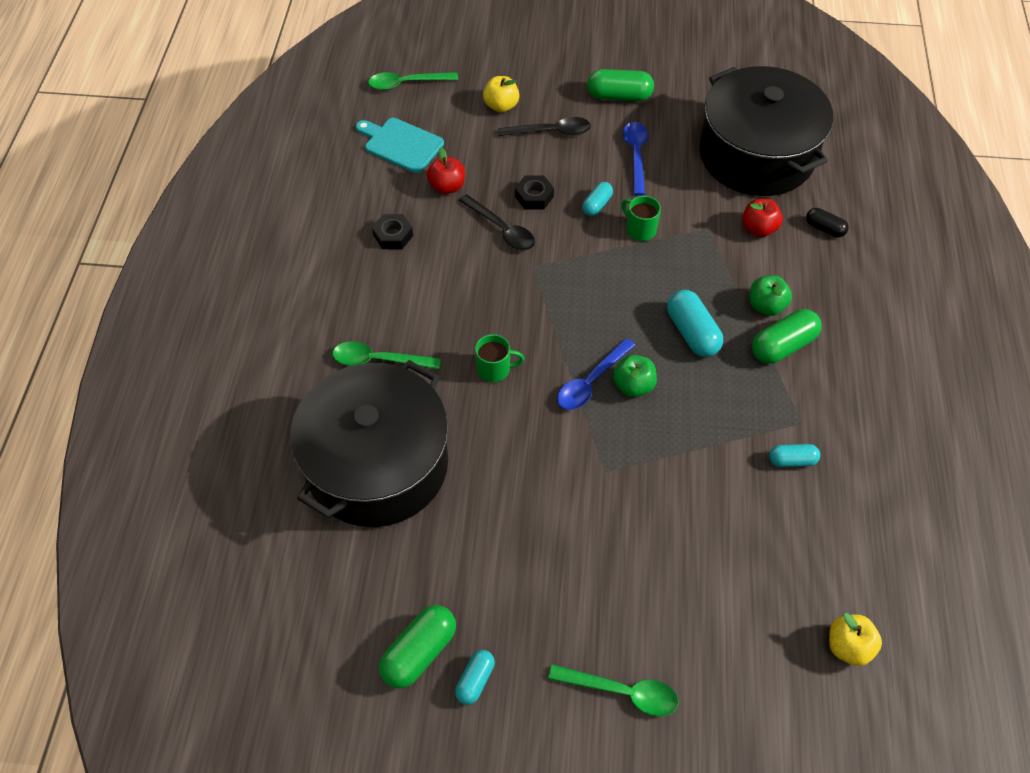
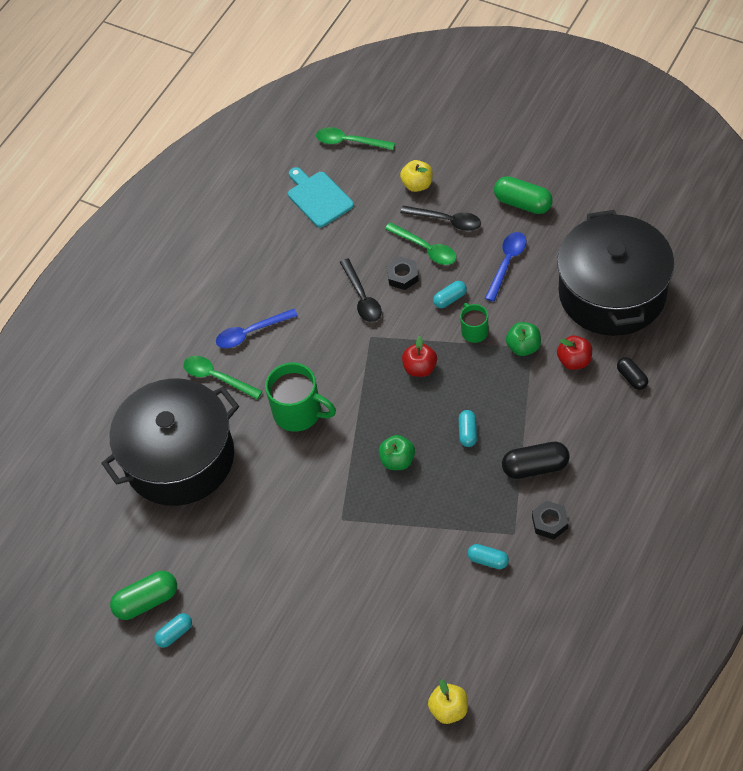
camera: 30 degrees right, 0 degrees up
black nut [372,214,413,249] -> black nut moved to [532,500,569,540]
red apple [427,147,465,194] -> red apple moved to [402,336,437,377]
green mug [475,334,525,382] -> green mug [265,363,336,432], size x1.76
green spoon [548,664,679,716] -> green spoon moved to [385,223,456,265]
blue spoon [557,338,635,410] -> blue spoon moved to [216,309,298,348]
turquoise capsule [667,290,723,357] -> turquoise capsule [458,410,477,447], size x0.60
green apple [750,275,792,316] -> green apple moved to [506,322,541,356]
green capsule [752,309,821,364] -> black capsule [502,442,570,479]

